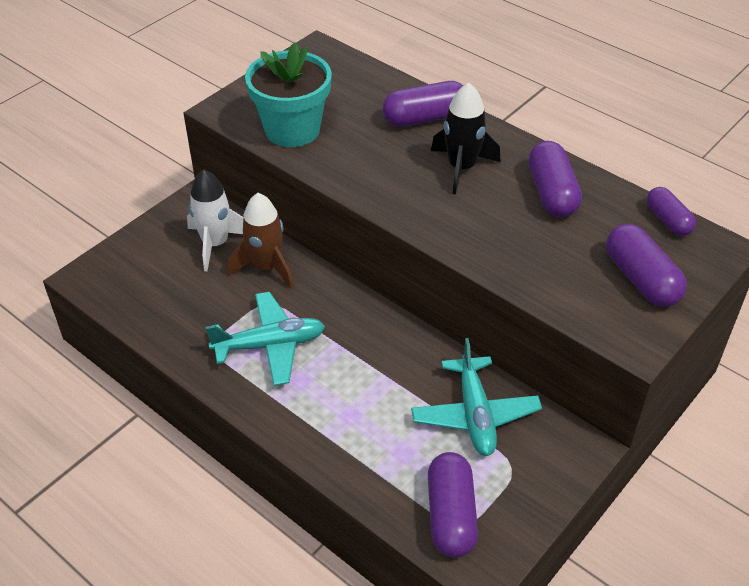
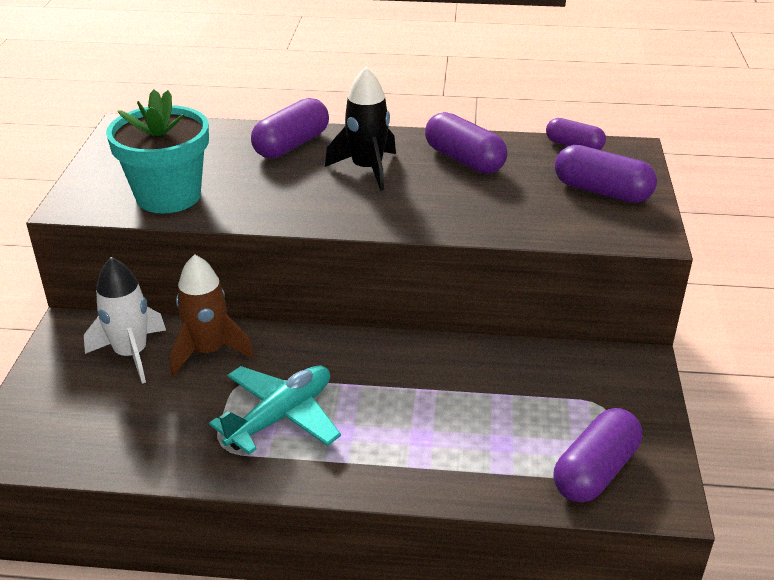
camera: 35 degrees left, 10 degrees down
turquoise plane [411,338,542,456] -> none
purple capsule [428,452,478,557] -> purple capsule turned 75 degrees clockwise [553,408,642,503]

